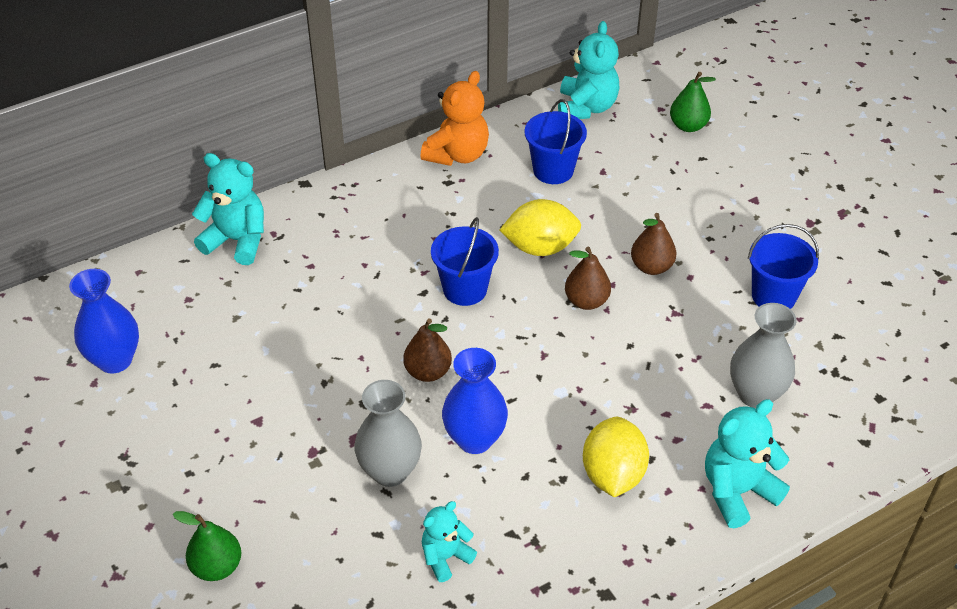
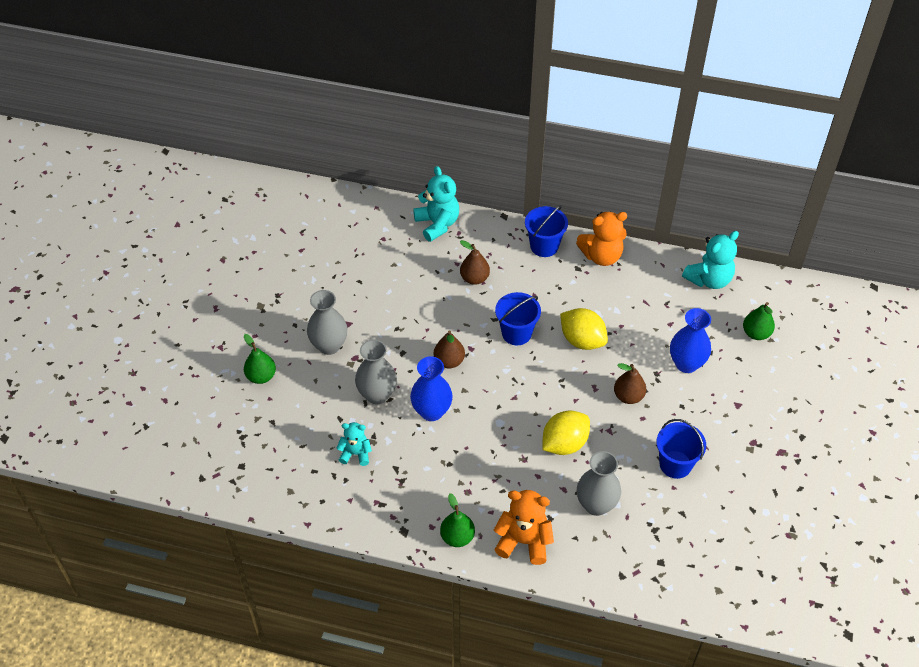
camera: 45 degrees right, 5 degrees up
blue vase [69,269,139,374] -> blue vase moved to [670,308,711,373]
blue bucket [525,99,587,184] -> blue bucket moved to [525,205,568,257]
brown pear [565,247,611,310] -> brown pear moved to [460,240,490,285]
yellow lemon [583,417,649,497] -> yellow lemon moved to [542,410,590,455]
turquoise teddy bear [705,399,790,528] -> orange teddy bear [494,490,554,565]
none -> grey vase [307,290,347,355]
none -> green pear [440,493,475,547]

